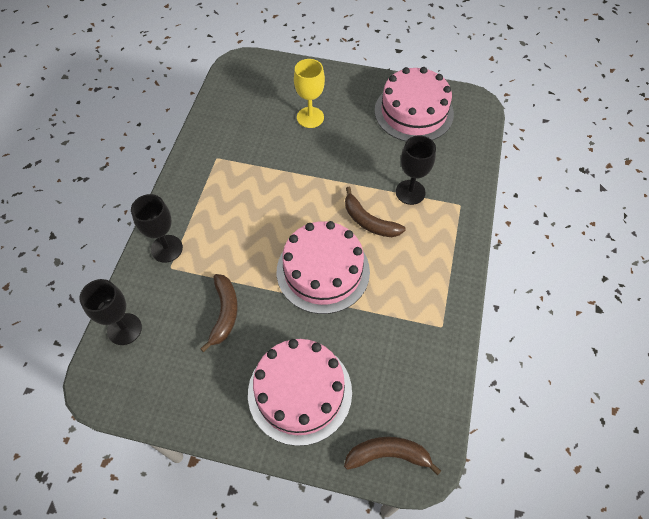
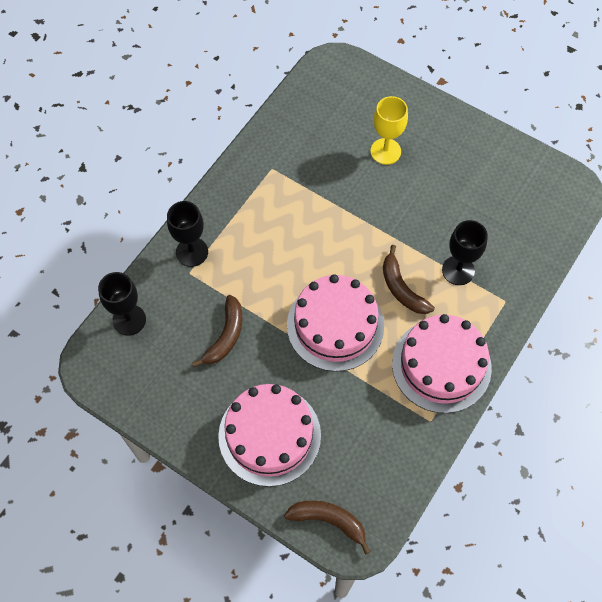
camera: 20 degrees right, 5 degrees up
pink cake [375,67,454,141] -> pink cake moved to [392,314,492,413]

